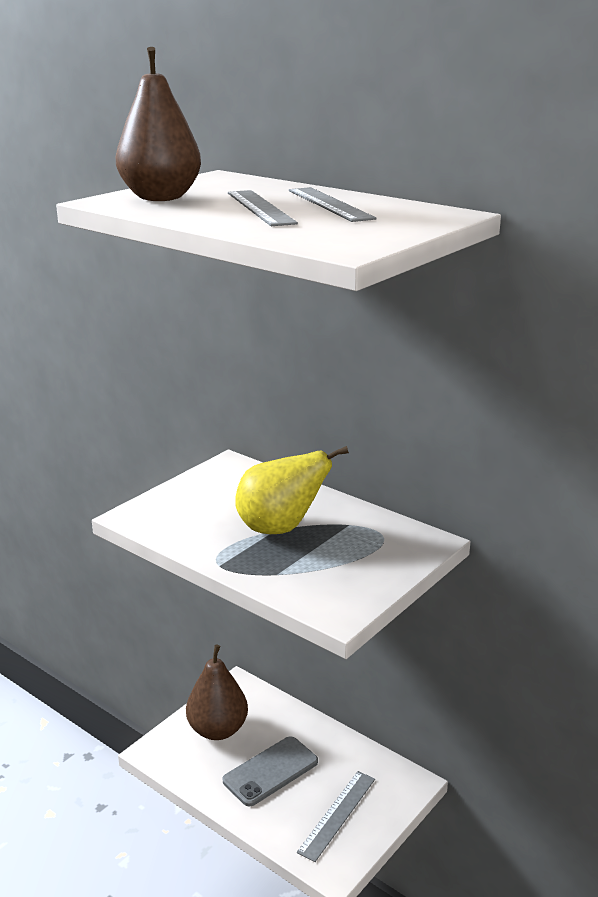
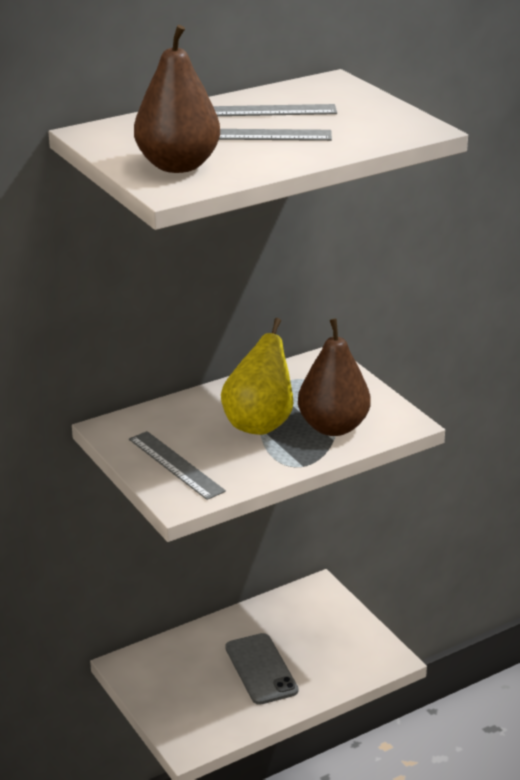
camera: 70 degrees left, 5 degrees up
brown pear [186,645,248,740] -> brown pear moved to [298,319,371,436]
grey ruler [297,771,375,862] -> grey ruler moved to [129,431,226,500]

